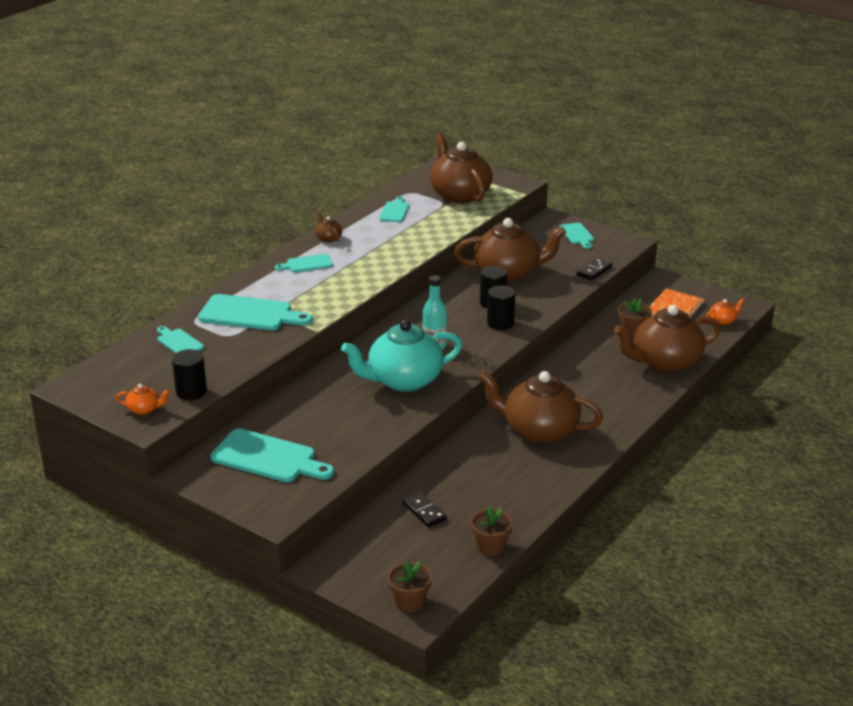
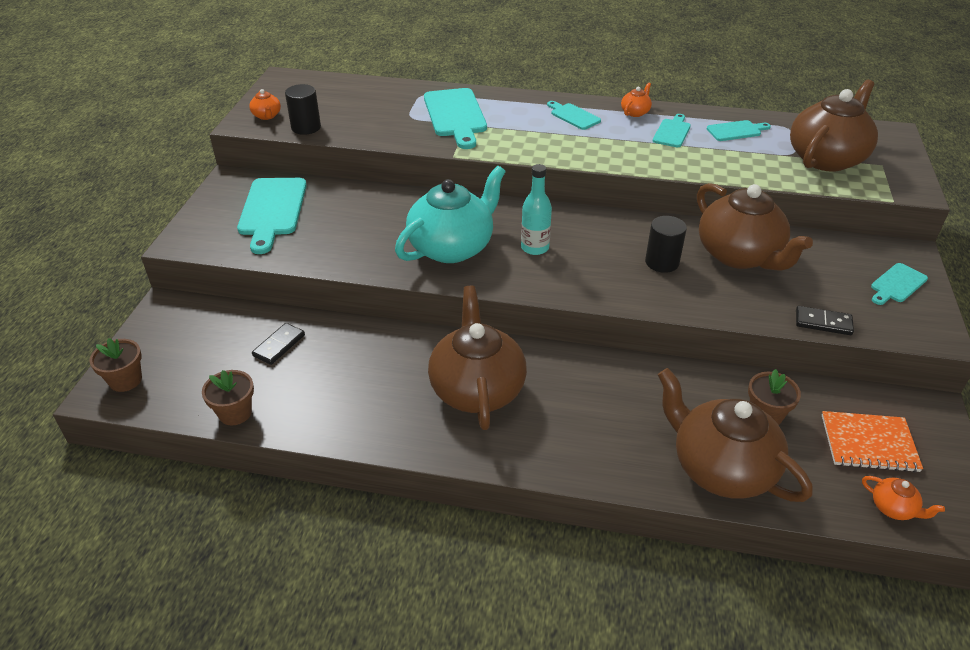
camera: 65 degrees right, 10 degrees up
turquoise cutting board [157,326,204,353] -> turquoise cutting board moved to [653,114,691,147]
brown teapot [315,212,342,242] -> orange teapot [621,83,652,117]
turquoise teapot [341,320,462,392] -> turquoise teapot turned 90 degrees clockwise [395,166,506,263]
black cylinder [487,285,515,330] -> none

